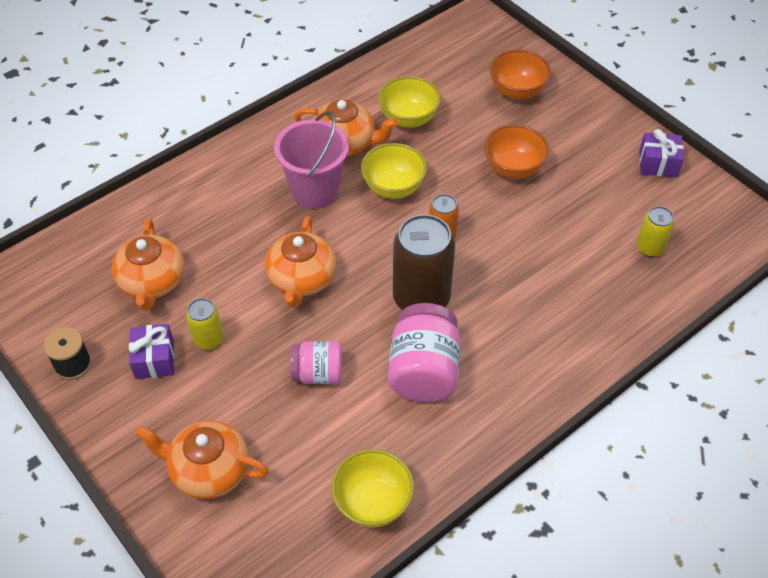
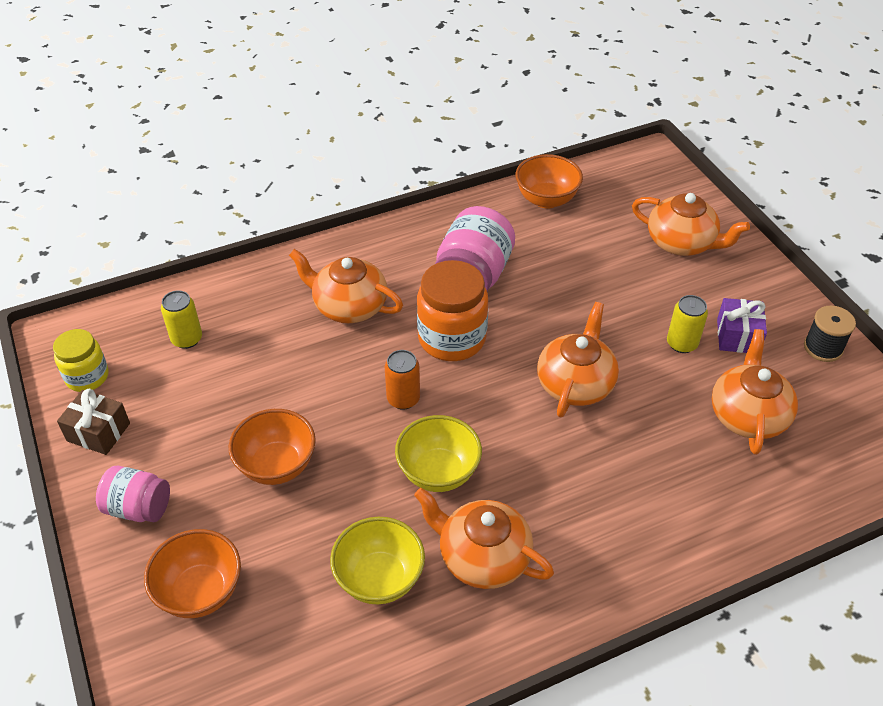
camera: 165 degrees left, 5 degrees down
pink bucket [274,111,349,209] -> none
pink jar [290,341,342,384] -> pink jar moved to [96,466,170,522]
yellow bowl [331,449,414,527] -> orange bowl [515,154,583,209]
brown can [393,214,455,310] -> orange jar [417,260,488,361]
purple gift [639,129,684,177] -> brown gift [57,388,130,455]
none -> yellow jar [53,329,109,392]
none -> orange teapot [289,249,403,323]

